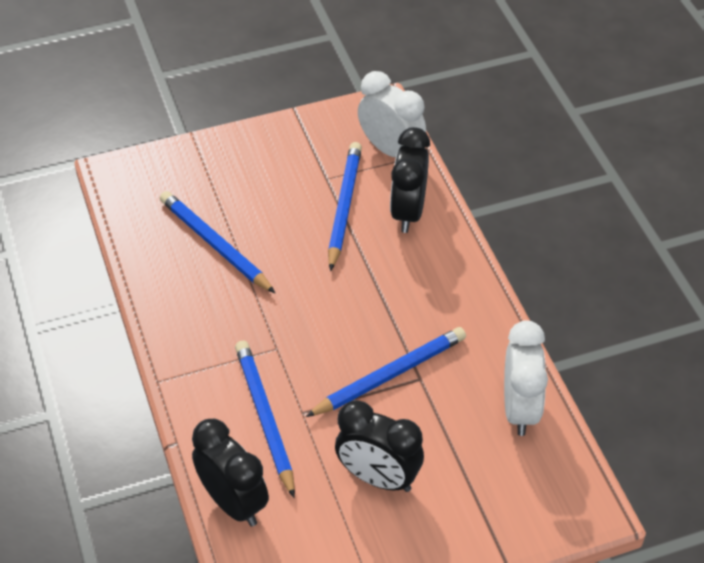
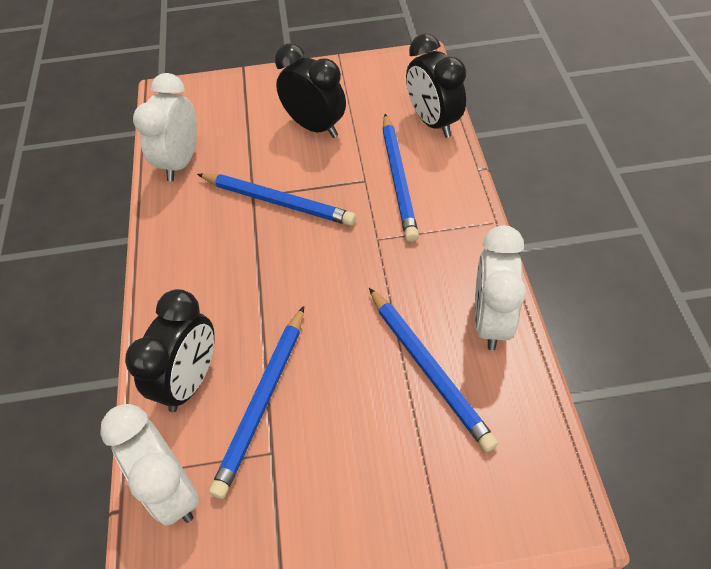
camera: 165 degrees left, 5 degrees up
blue pencil [306,327,466,417] -> blue pencil turned 135 degrees counterclockwise [197,173,356,226]
none -> white clock [475,225,526,350]

